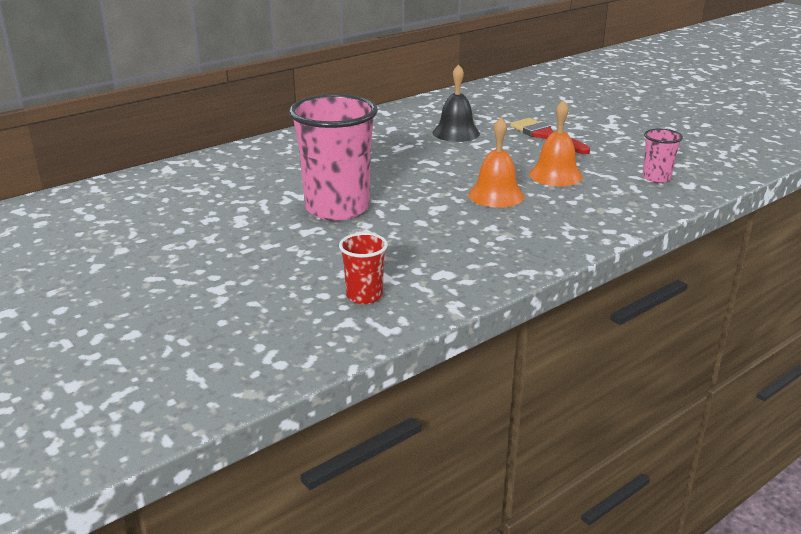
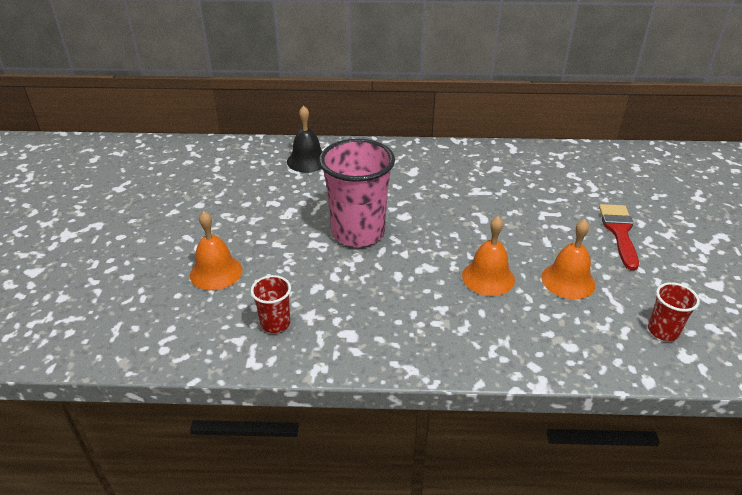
camera: 40 degrees right, 10 degrees up
black bell [433,64,480,142] -> black bell moved to [287,105,322,173]
pink cup [642,129,683,183] -> red cup [648,282,700,341]
none -> orange bell [190,211,243,290]

